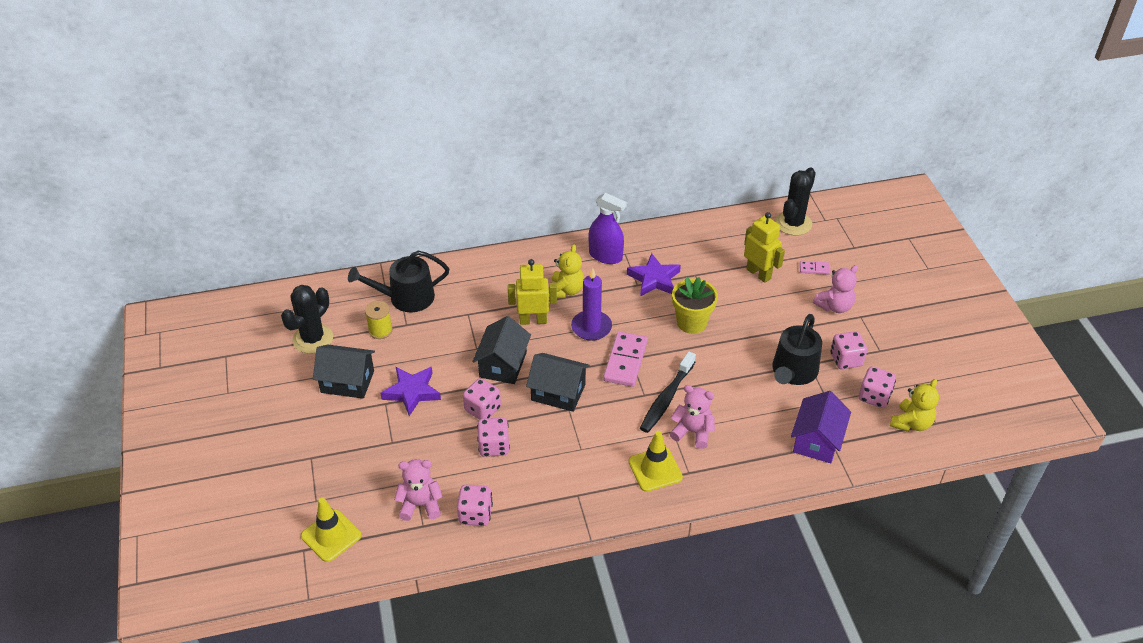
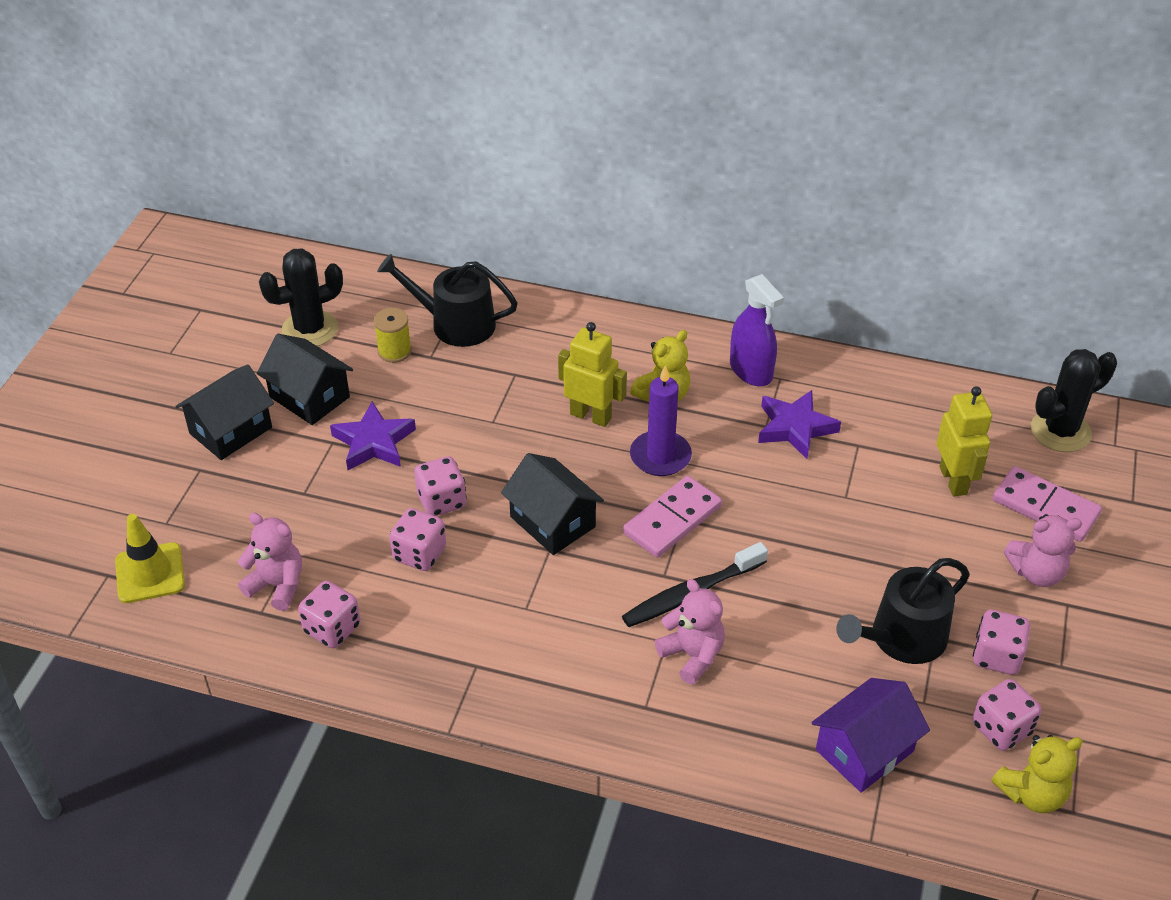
camera: 30 degrees right, 0 degrees up
black house [473,316,531,384] -> black house moved to [175,364,274,460]
yellow traffic cone [628,431,683,492] -> none
yellow flower pot [672,277,718,334] -> none
pink domino [800,261,831,275] -> pink domino [993,466,1102,542], size x1.98

